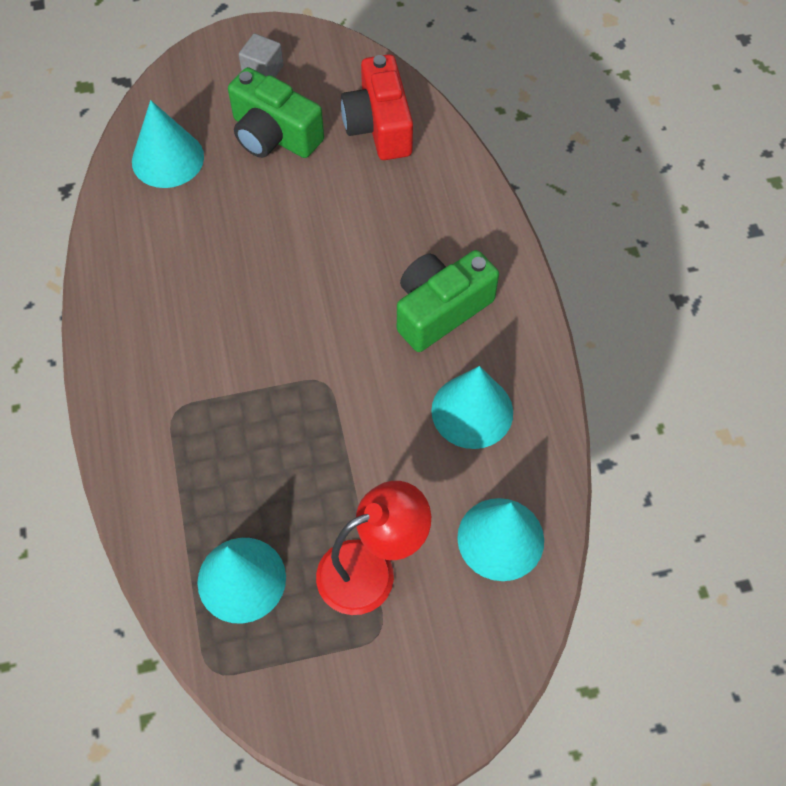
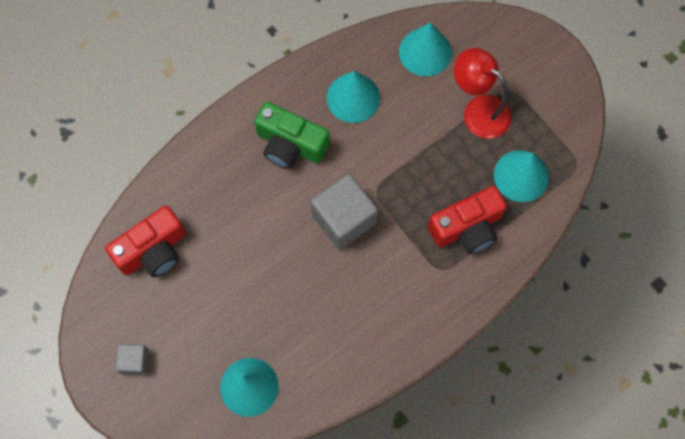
camera: 115 degrees left, 10 degrees up
green camera [228,67,324,158] -> none
none -> grey cube [311,174,378,249]
none -> red camera [428,186,507,254]

